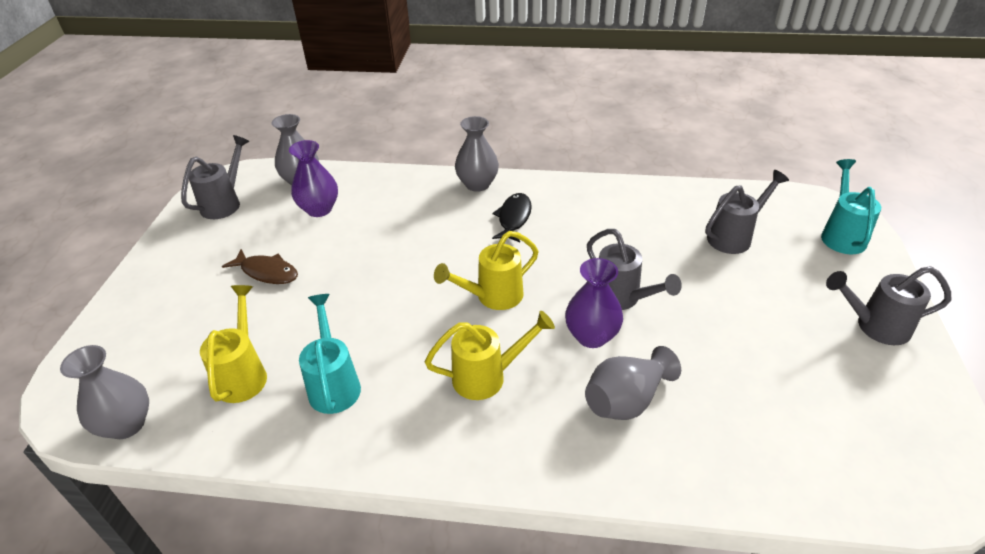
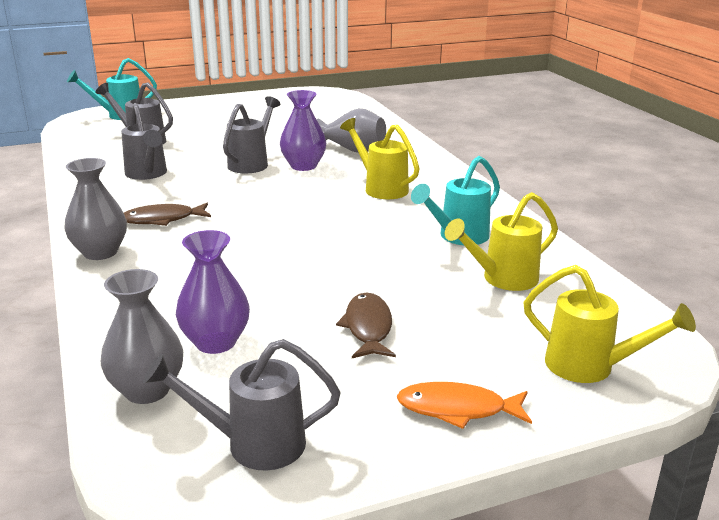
camera: 120 degrees left, 15 degrees down
grey vase [60,345,149,439] -> none
yellow watering can [434,231,539,310] -> yellow watering can moved to [523,265,696,383]
black fish [492,193,532,242] -> brown fish [124,203,211,226]
grey watering can [826,266,951,345] -> grey watering can moved to [121,103,167,180]
none -> orange fish [397,382,532,429]

